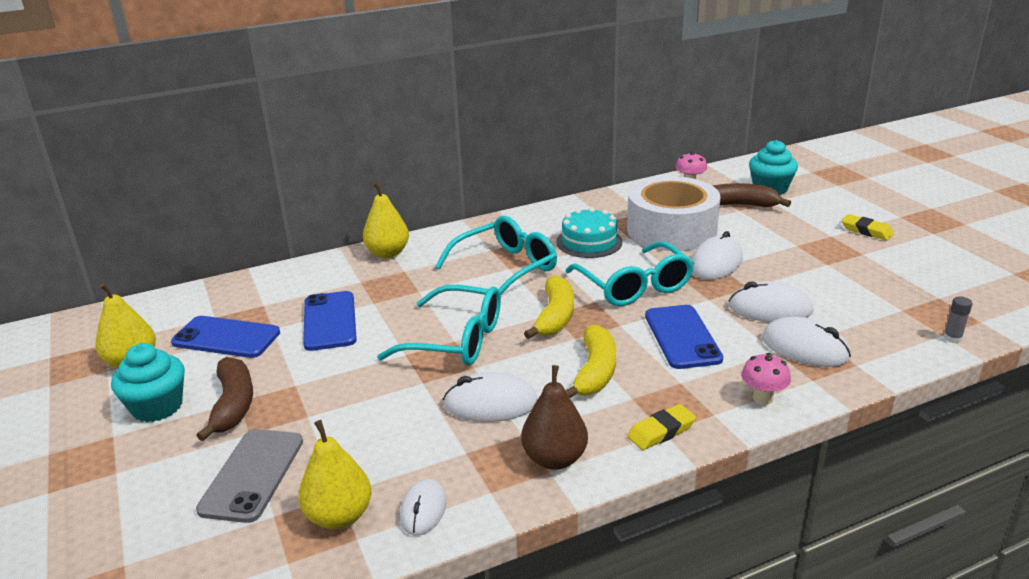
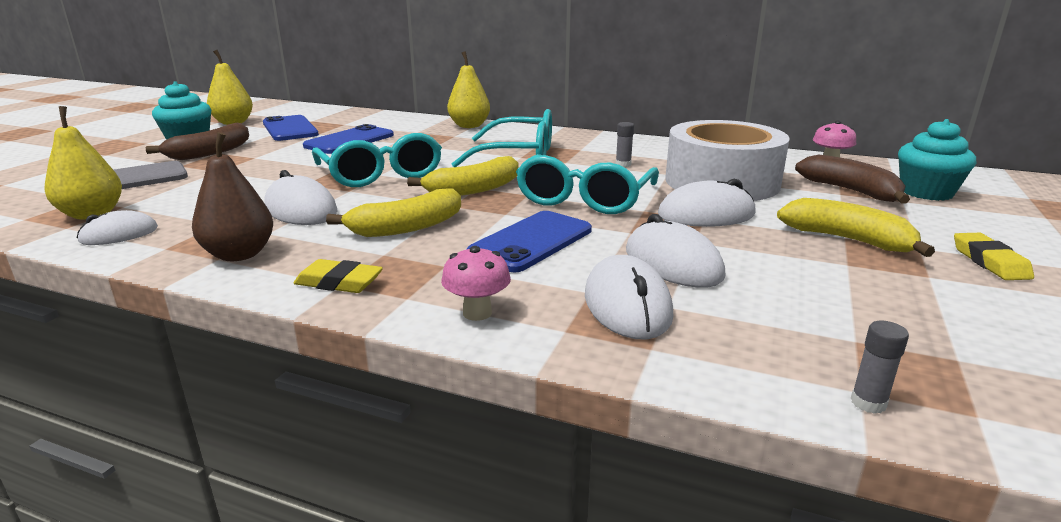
camera: 45 degrees right, 5 degrees down
turquoise cake [556,207,622,258] -> grey glue stick [616,122,634,167]
none -> yellow banana [777,198,935,257]

